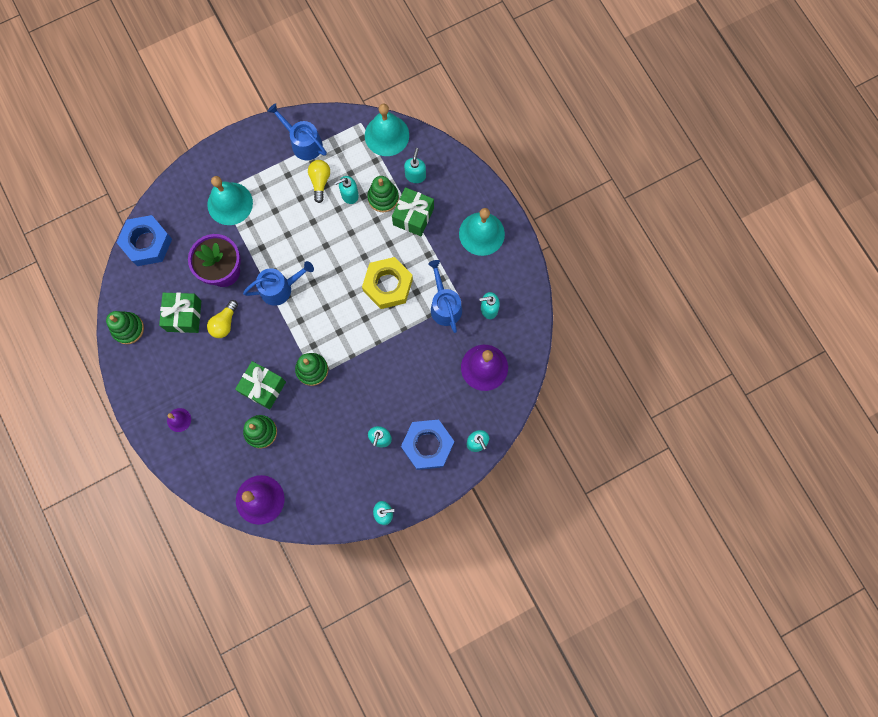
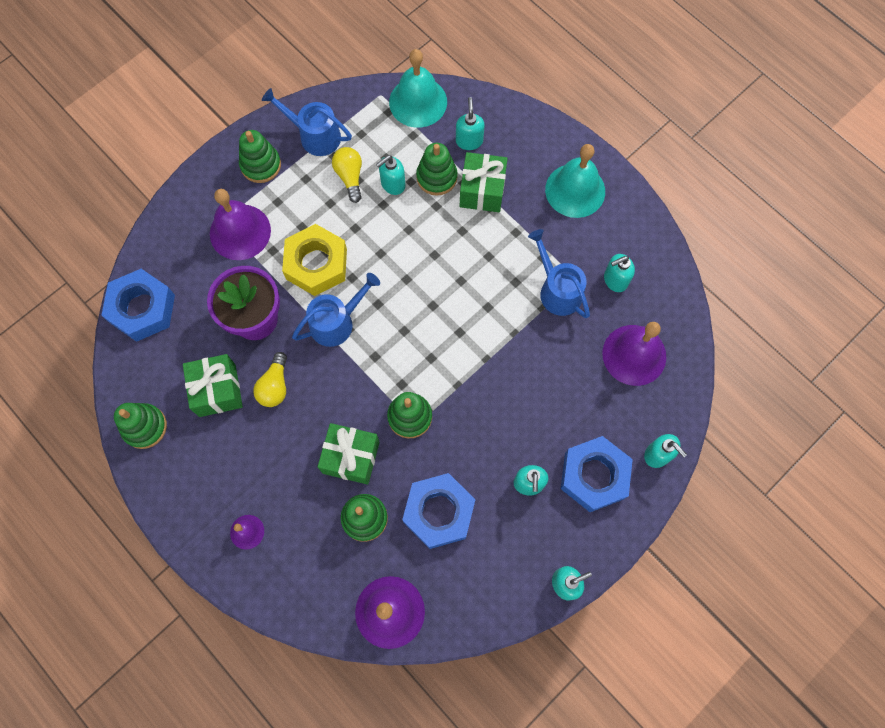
camera: 15 degrees left, 5 degrees down
turquoise bell [207,176,253,225] -> purple bell [210,189,271,260]
yellow nut [362,257,413,309] -> yellow nut moved to [282,224,347,296]
none -> green stacking toy [239,130,281,183]
none -> blue nut [402,473,476,549]

